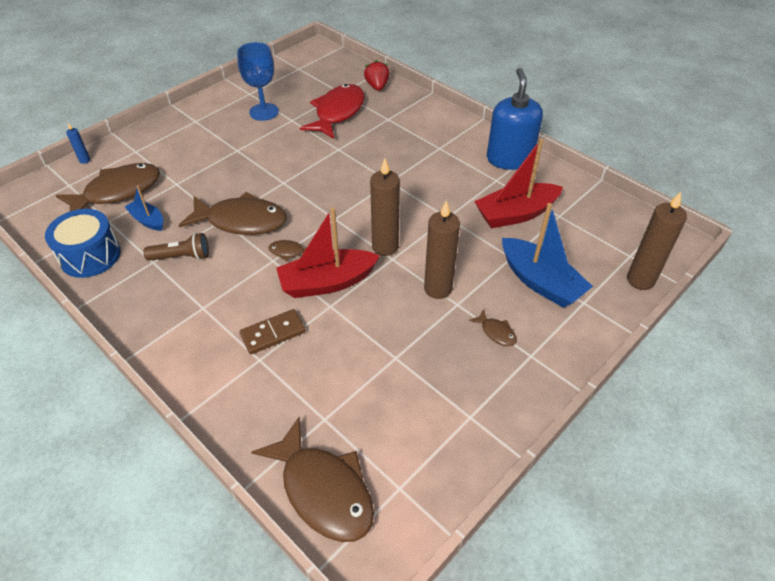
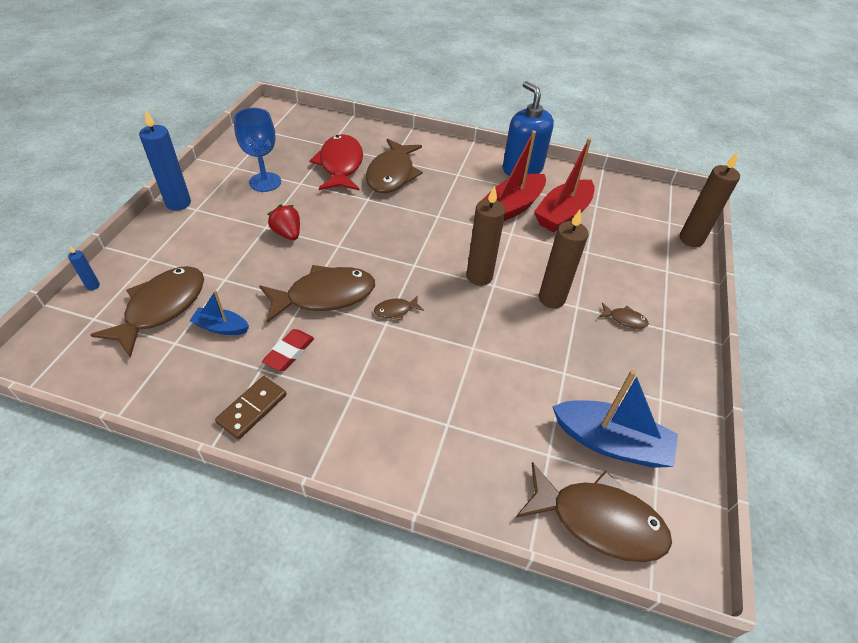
camera: 30 degrees left, 0 degrees up
blue drum [45,209,121,278] -> none
brown flashlight [144,233,209,261] -> red eraser [262,329,314,371]
brown domino [240,309,306,354] -> brown domino moved to [215,376,287,440]
red boat [276,207,380,298] -> red boat moved to [482,131,546,221]
red strawberry [364,60,390,91] -> red strawberry moved to [267,204,300,240]
blue boat [502,203,593,308] -> blue boat moved to [552,370,678,468]
none -> blue candle [139,109,191,211]
none -> brown fish [366,139,423,193]

